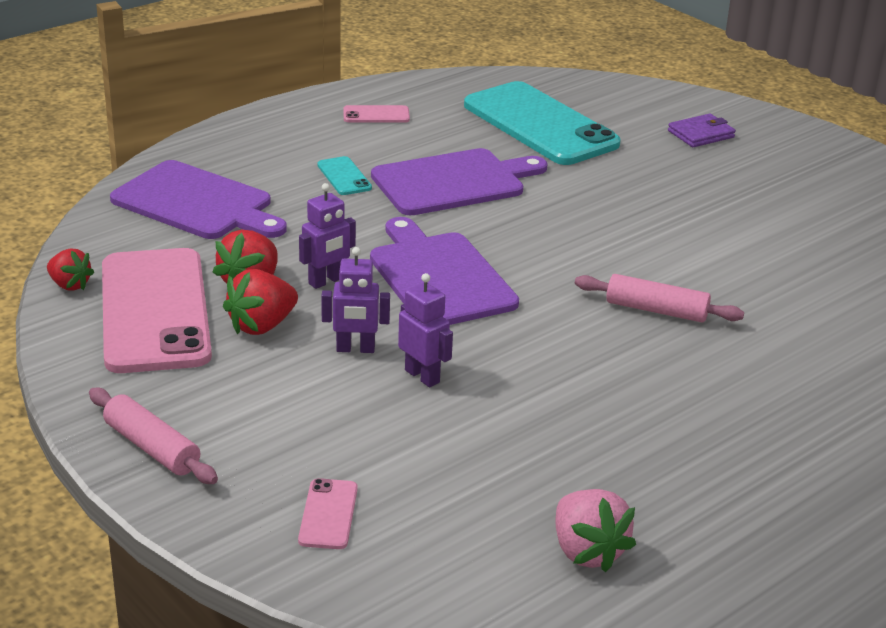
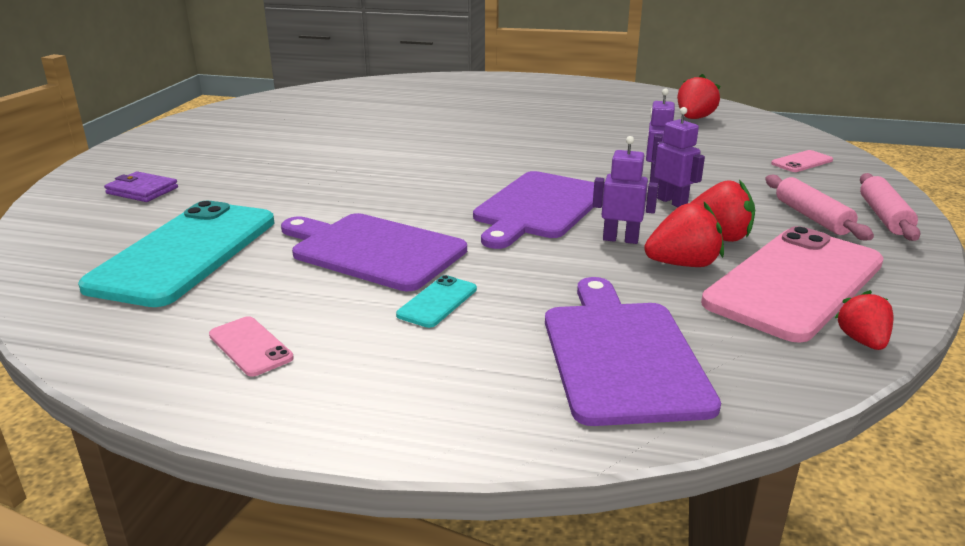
camera: 125 degrees left, 5 degrees down
pink strawberry [555,489,636,572] -> red strawberry [677,74,720,119]
pink rolling pin [575,274,744,322] -> pink rolling pin moved to [765,175,874,240]

